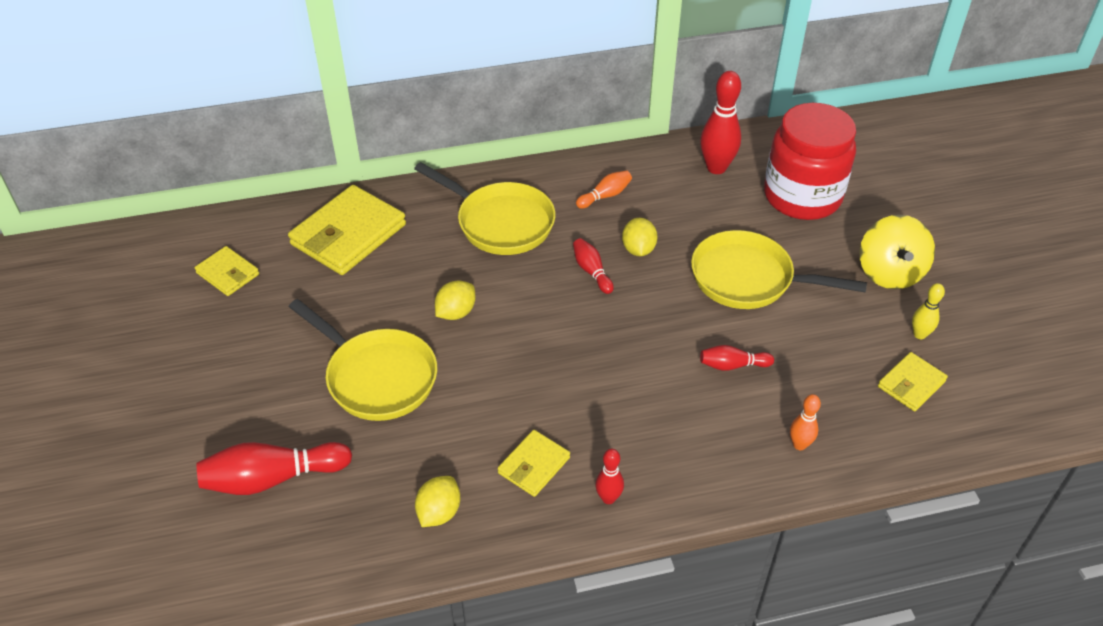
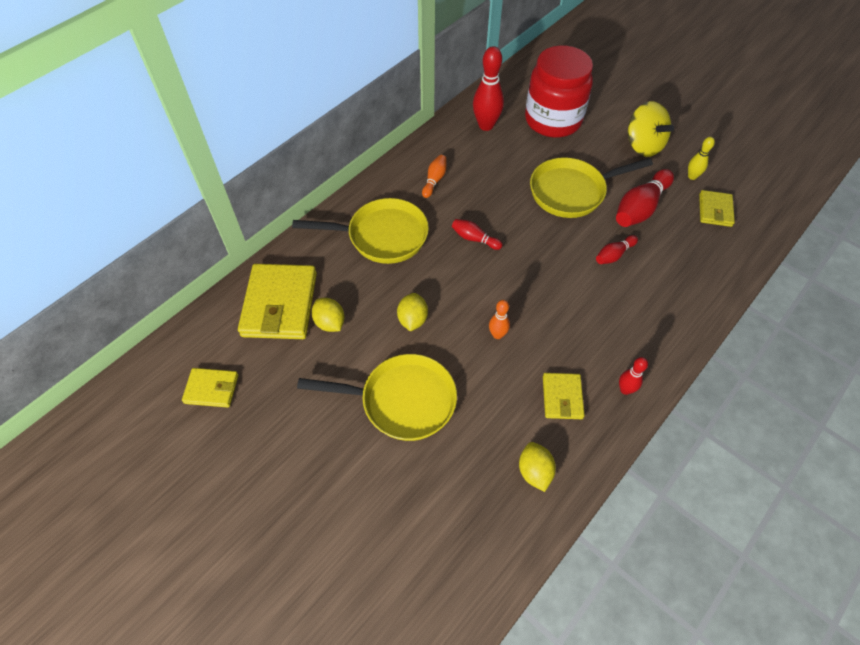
camera: 35 degrees left, 10 degrees up
red bowling pin [196,442,352,495] -> red bowling pin moved to [616,169,674,227]
yellow lemon [622,218,658,256] -> yellow lemon moved to [312,298,345,332]
orange bowling pin [790,394,821,450] -> orange bowling pin moved to [489,300,510,339]

